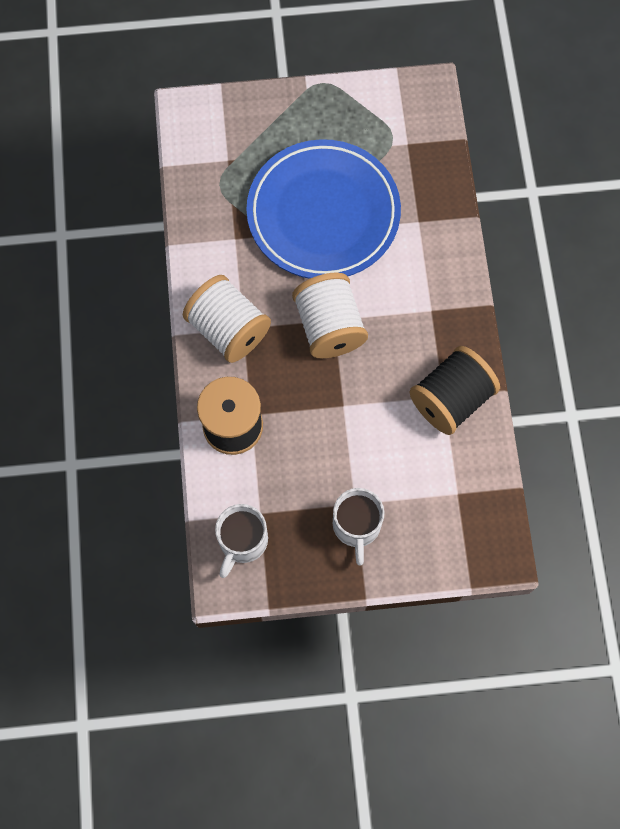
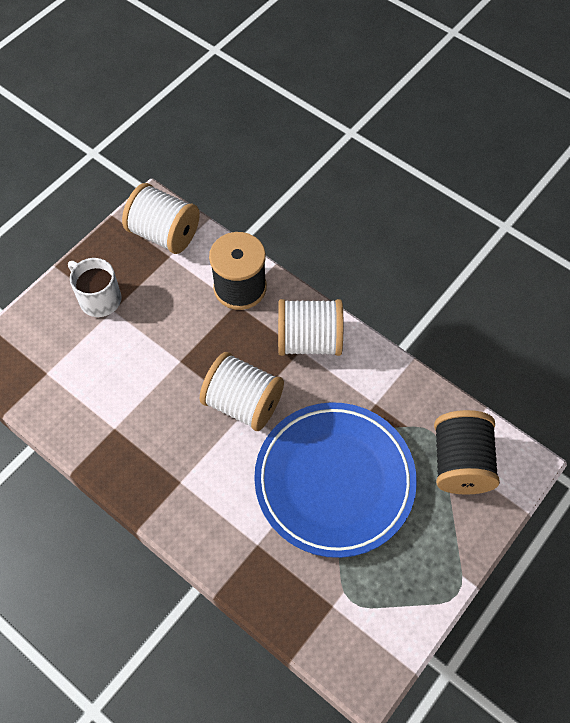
camera: 135 degrees right, 10 degrees down
white mug [215,504,268,578] -> white spool [122,183,200,254]
black spool [410,346,500,435] -> black spool moved to [434,410,500,495]

